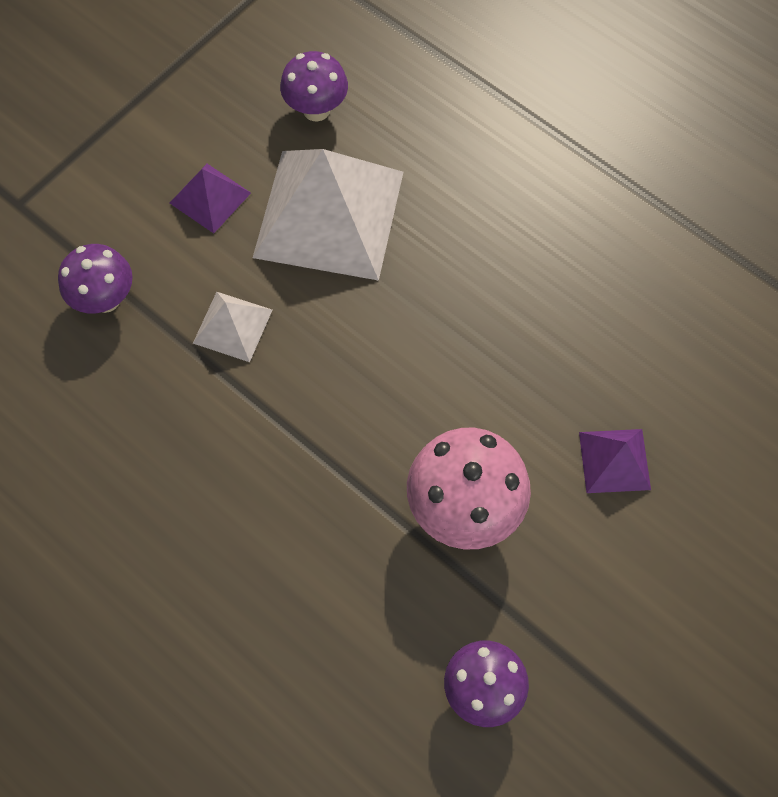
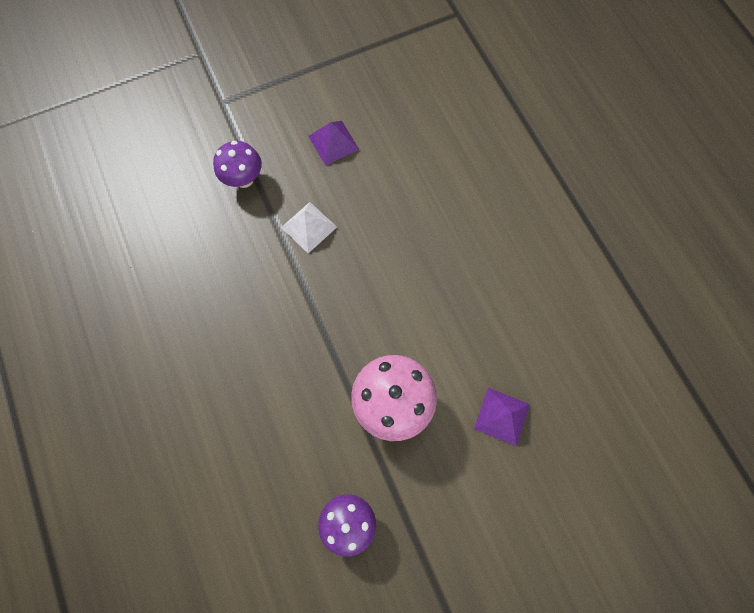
camera: 25 degrees right, 5 degrees up
white pyramid [253,149,403,281] -> none
purple mushroom [280,51,348,122] -> none

